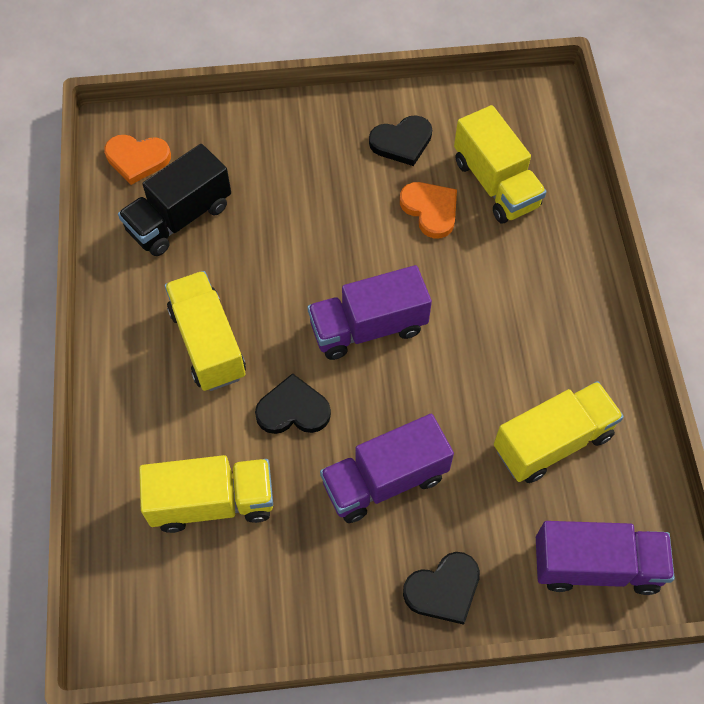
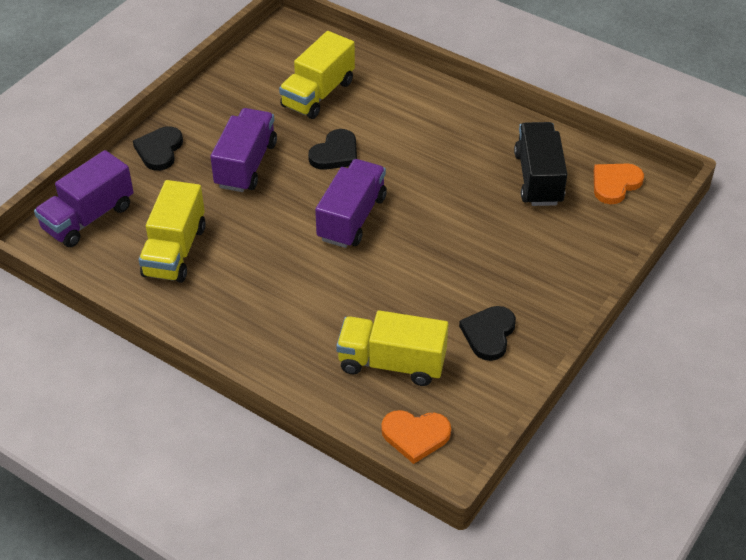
camera: 130 degrees right, 15 degrees down
yellow truck [165,271,246,391] -> none
orange heart [400,182,457,239] -> orange heart moved to [381,410,451,464]

